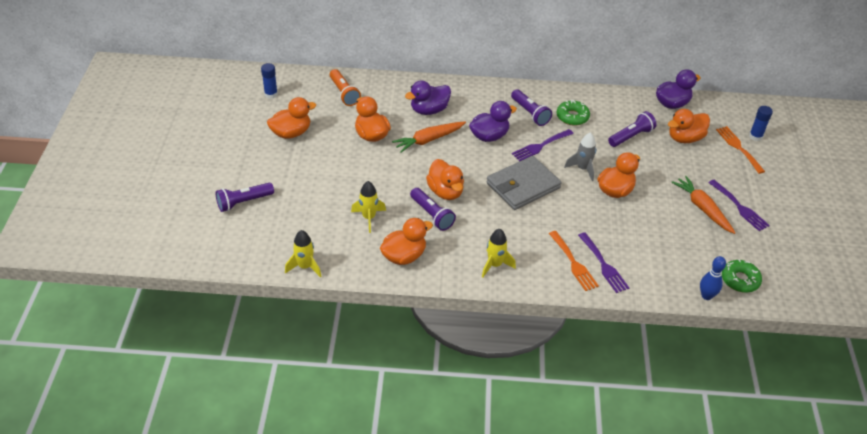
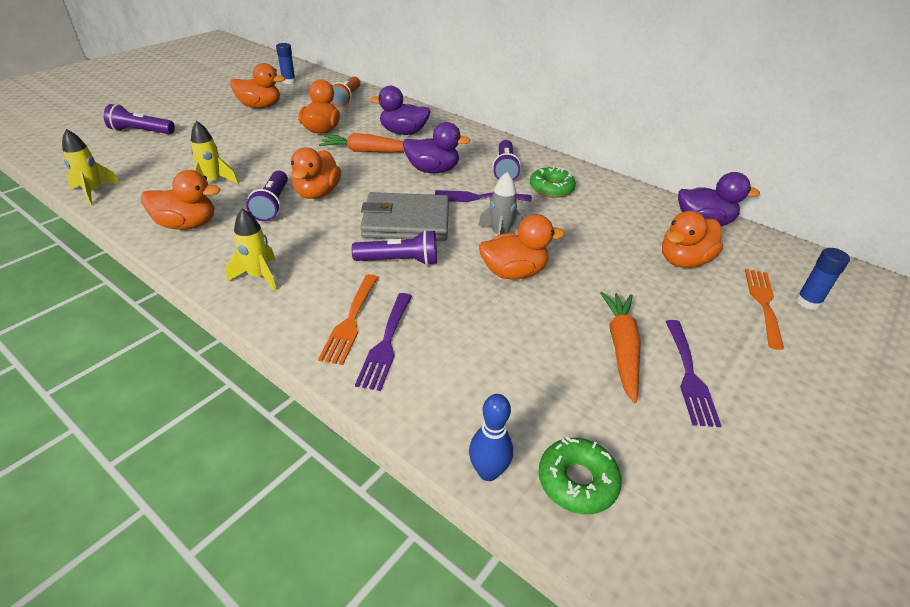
camera: 35 degrees right, 5 degrees down
purple flashlight [608,111,657,147] -> purple flashlight moved to [352,230,437,266]
orange duck [668,109,710,143] -> orange duck turned 45 degrees counterclockwise [662,211,723,268]

